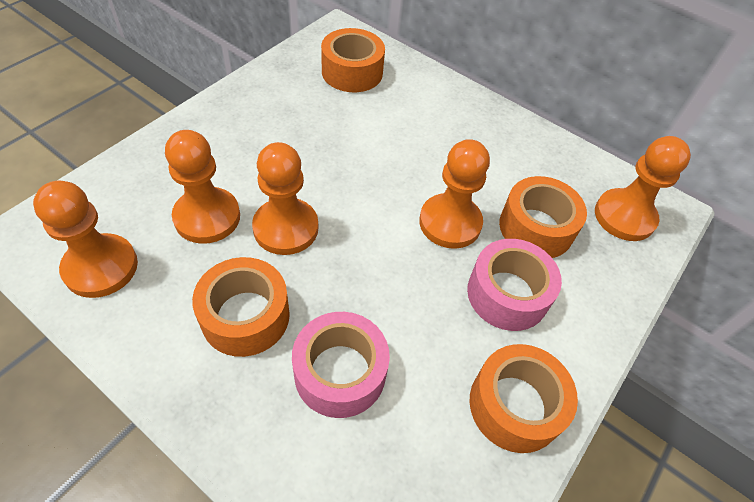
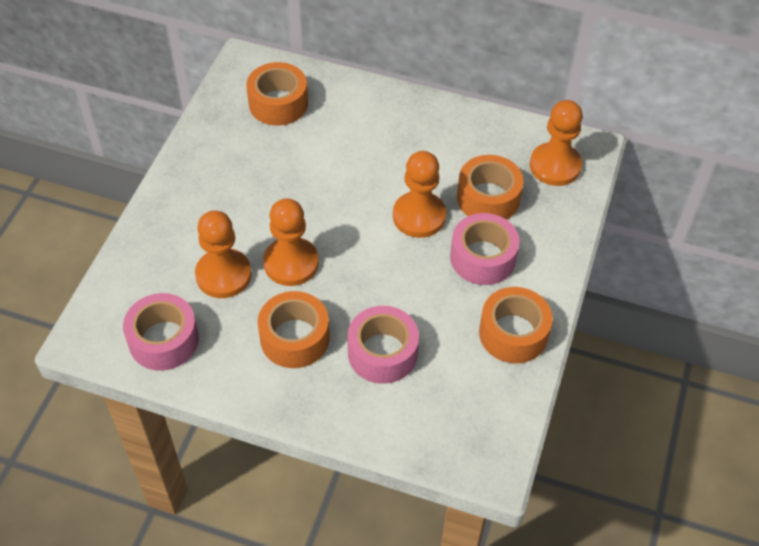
camera: 15 degrees left, 0 degrees up
orange pawn [33,181,138,298] -> pink tape [123,293,199,371]

